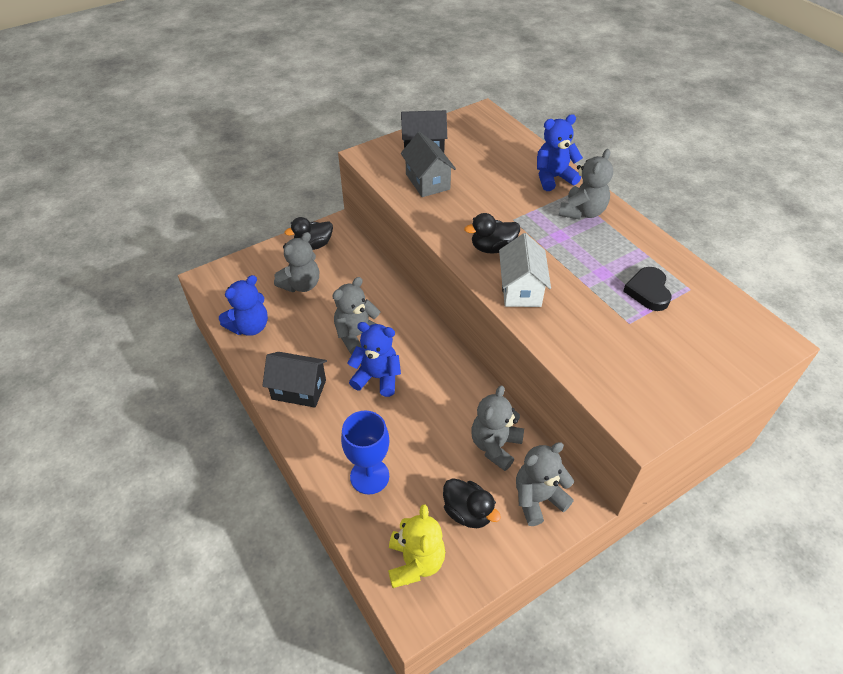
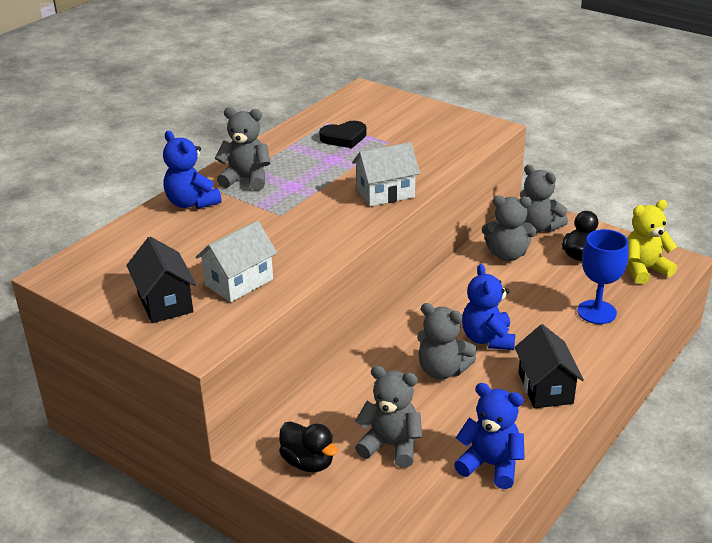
camera: 110 degrees left, 15 degrees down
grey house [401,132,456,197] -> white house [195,221,277,302]
black duck [464,213,520,254] -> none

